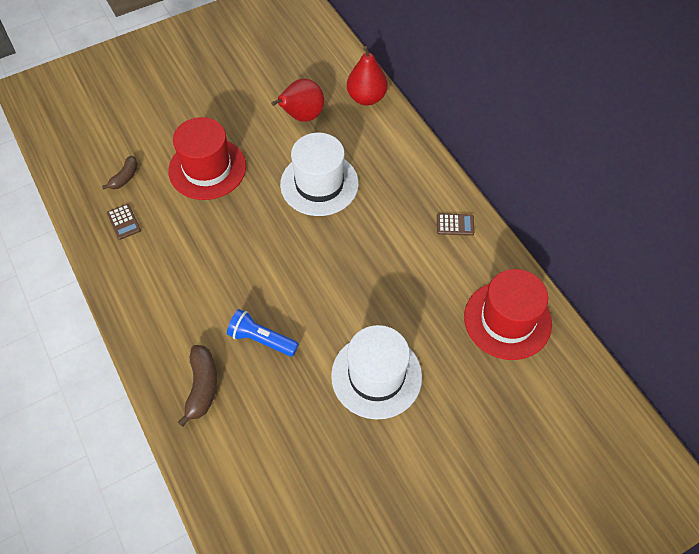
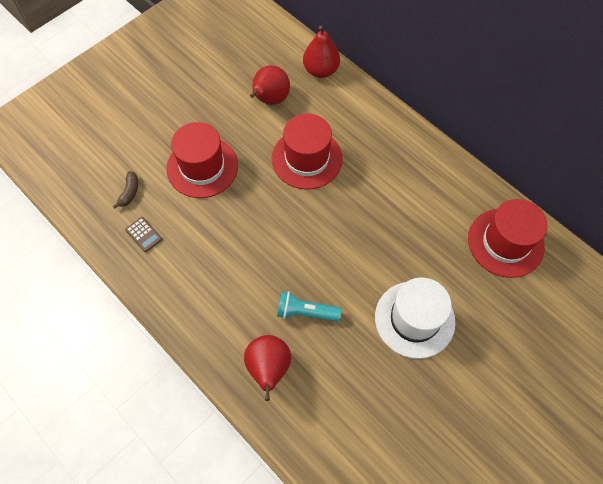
camera: 15 degrees left, 5 degrees up
brown banana [178,345,217,427] -> red pear [244,335,291,401]
blue flashlight [227,309,299,357] -> turquoise flashlight [277,291,342,322]
white hat [280,133,359,216] -> red hat [272,114,343,190]
brown calculator [437,213,474,236] -> none

